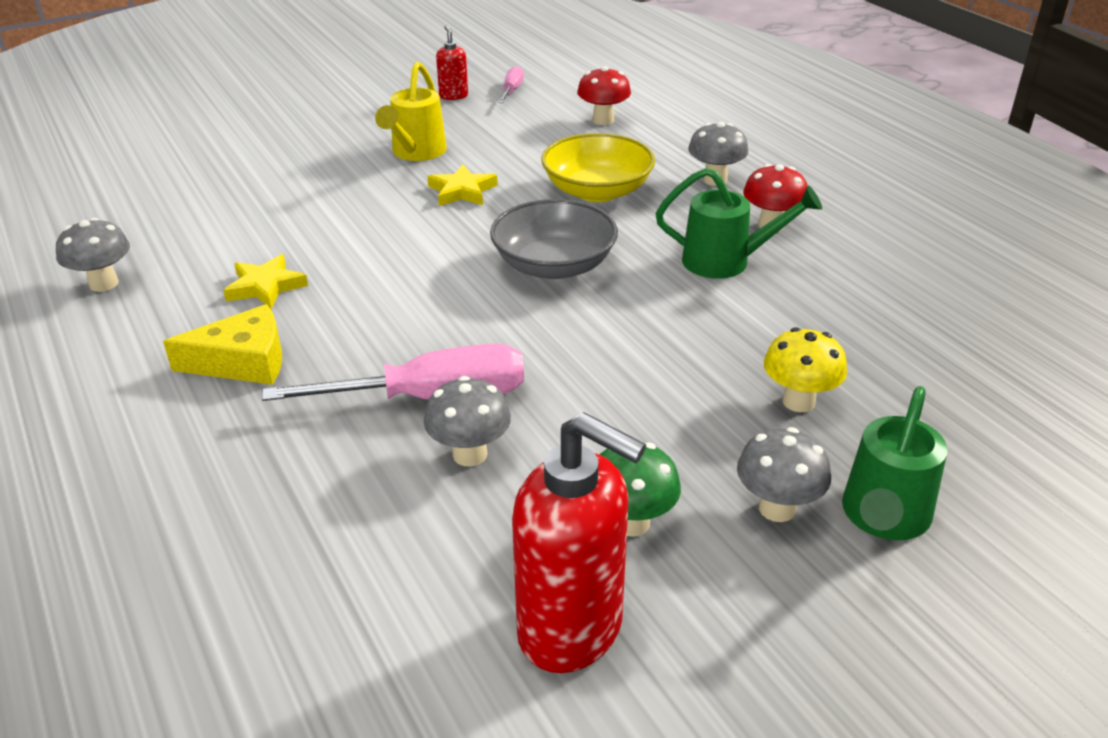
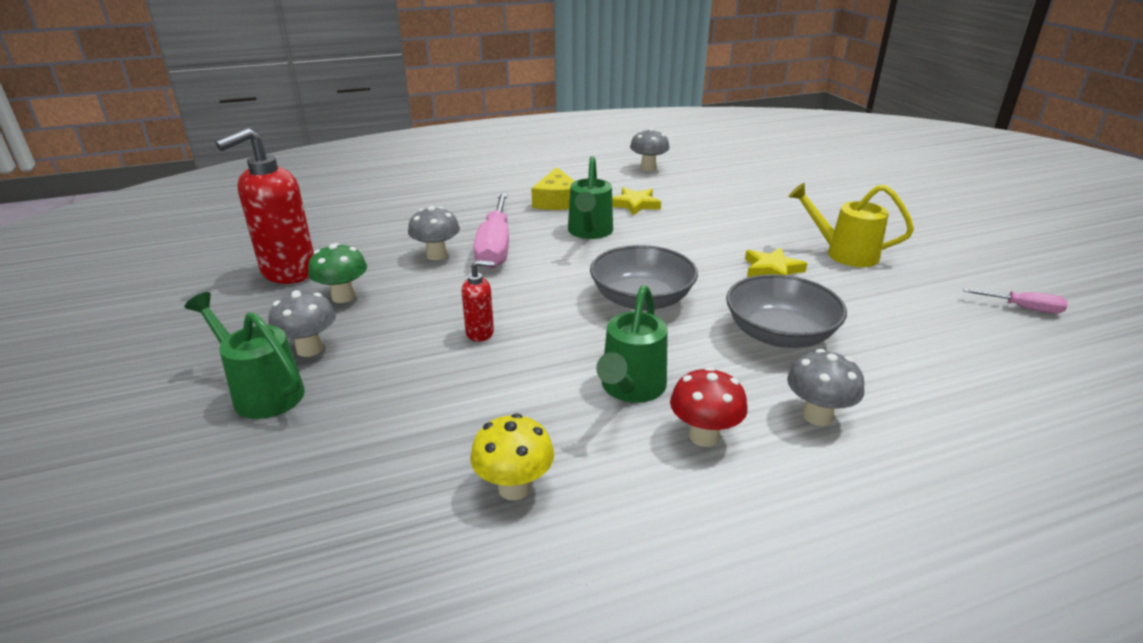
camera: 100 degrees right, 5 degrees down
red soap dispenser [436,25,468,100] -> red soap dispenser moved to [462,260,494,342]
yellow bowl [541,133,655,202] -> grey bowl [726,274,847,348]
red mushroom [577,66,631,125] -> none
yellow mushroom [764,327,847,412] -> yellow mushroom moved to [470,413,554,501]
none -> green watering can [568,156,613,239]

